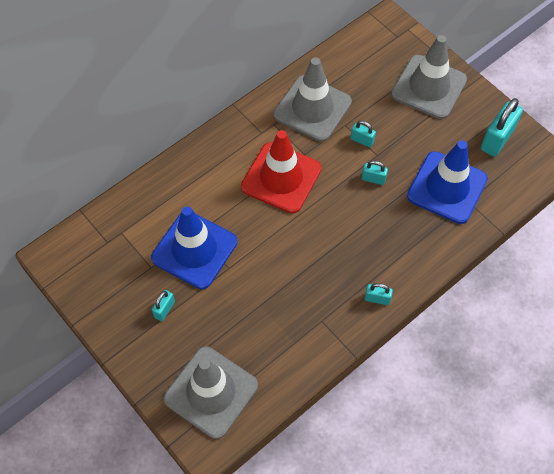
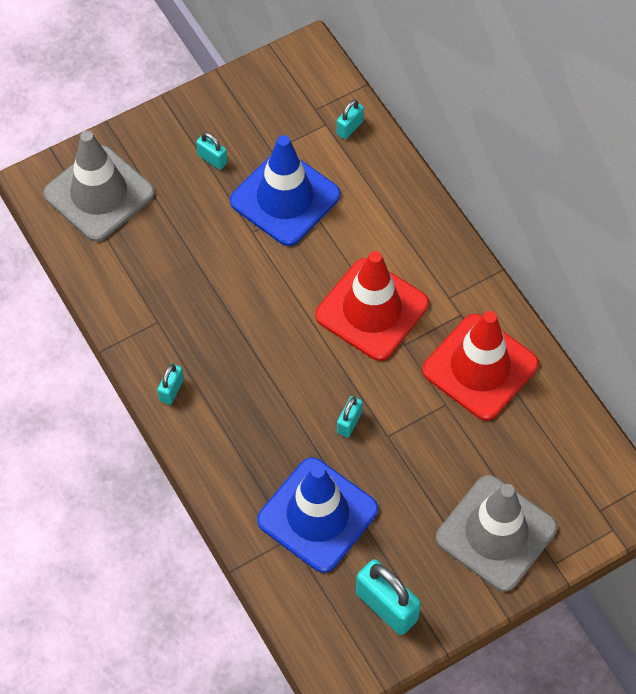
camera: 100 degrees right, 0 degrees up
grey traffic cone [274,57,352,142] -> red traffic cone [422,311,539,421]
turquoise padlock [351,121,376,148] -> turquoise padlock moved to [337,99,364,139]

